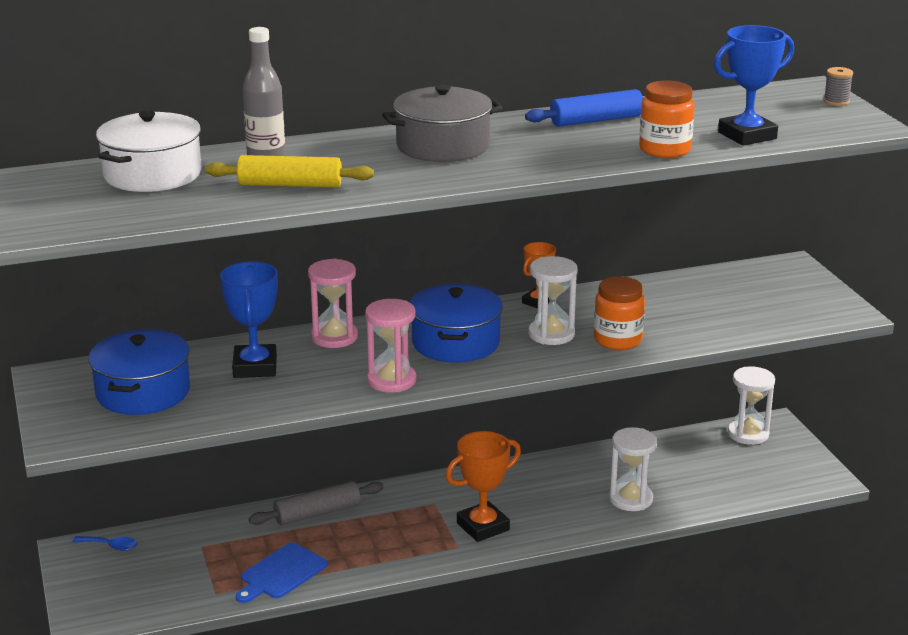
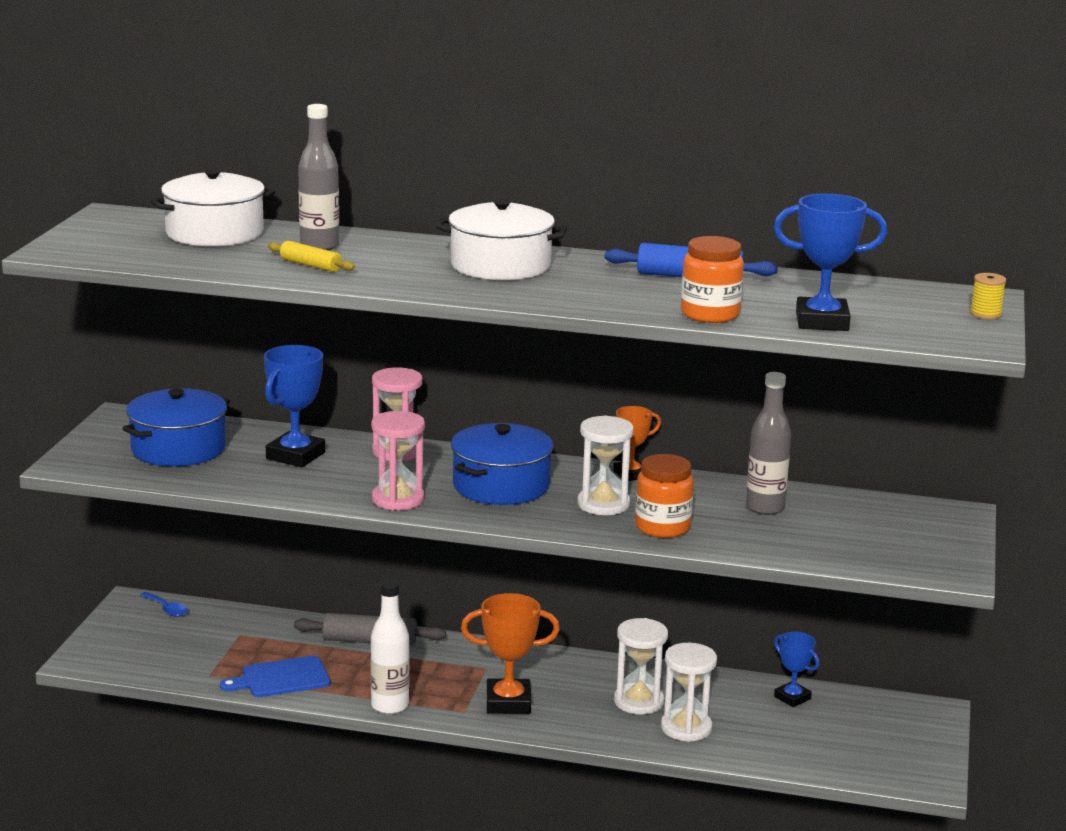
camera: 30 degrees right, 5 degrees down
yellow rolling pin [205,155,374,188] -> yellow rolling pin [268,241,355,272], size x0.64
grey pot [382,85,503,162] -> white pot [436,199,567,280]
white hourglass [728,367,775,445] -> white hourglass moved to [614,618,668,714]
grey spool [824,67,853,106] -> yellow spool [970,273,1006,319]
none -> white bottle [371,579,410,714]
none -> grey bottle [746,372,791,515]
none -> blue trophy [774,632,819,707]

